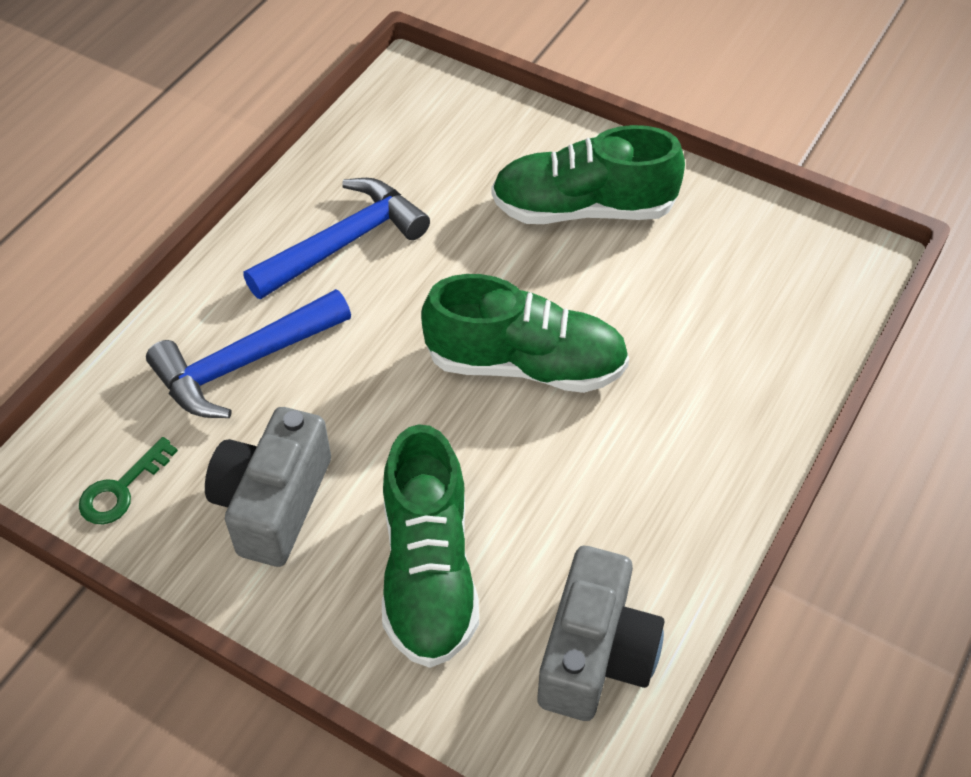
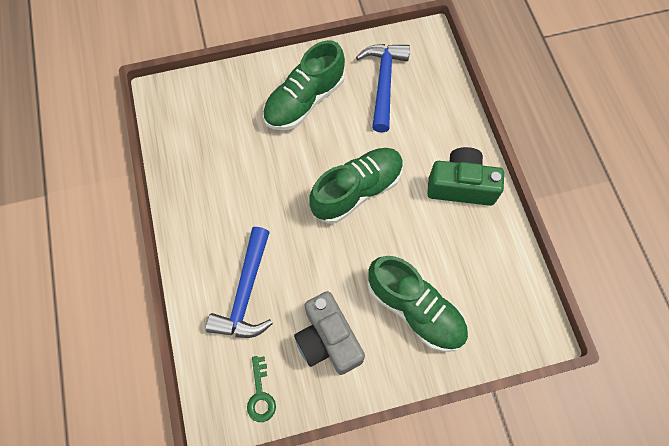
camera: 45 degrees left, 15 degrees up
blue hammer [243,178,430,299] -> blue hammer moved to [356,44,410,133]
grey camera [538,546,665,721] -> none
none -> green camera [427,147,504,206]

